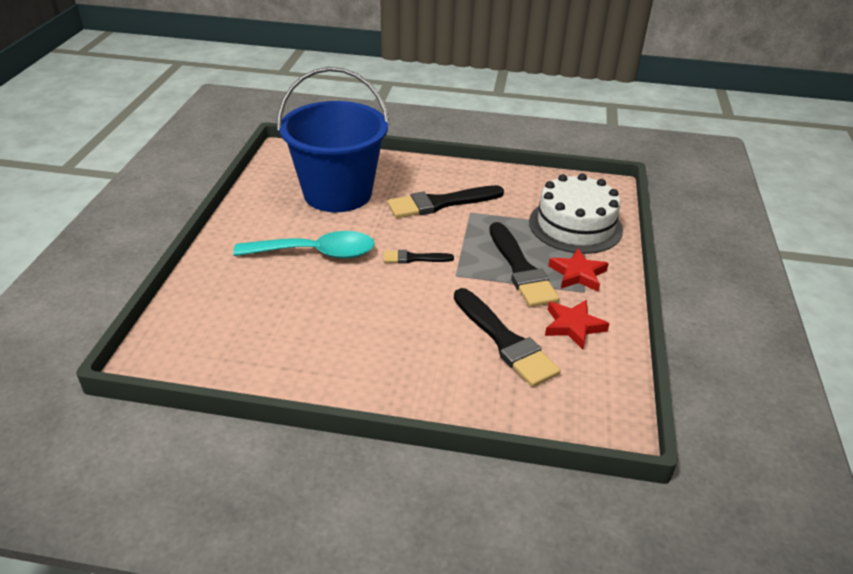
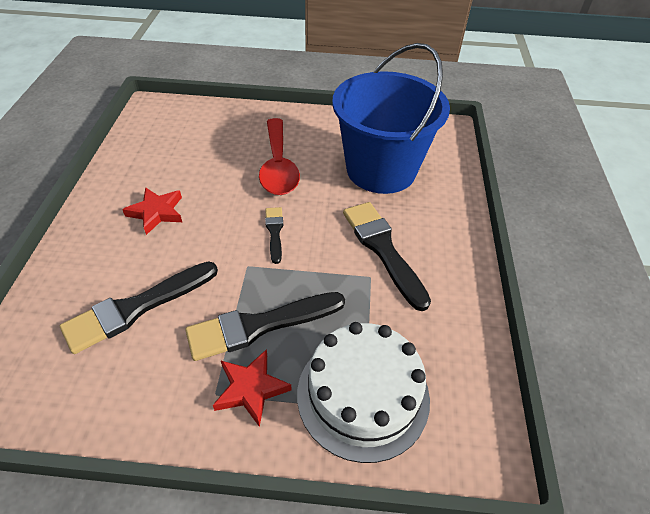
camera: 85 degrees right, 10 degrees up
turquoise spoon [233,231,375,258] -> red spoon [259,118,300,195]
red star [545,300,610,350] -> red star moved to [122,187,182,235]

